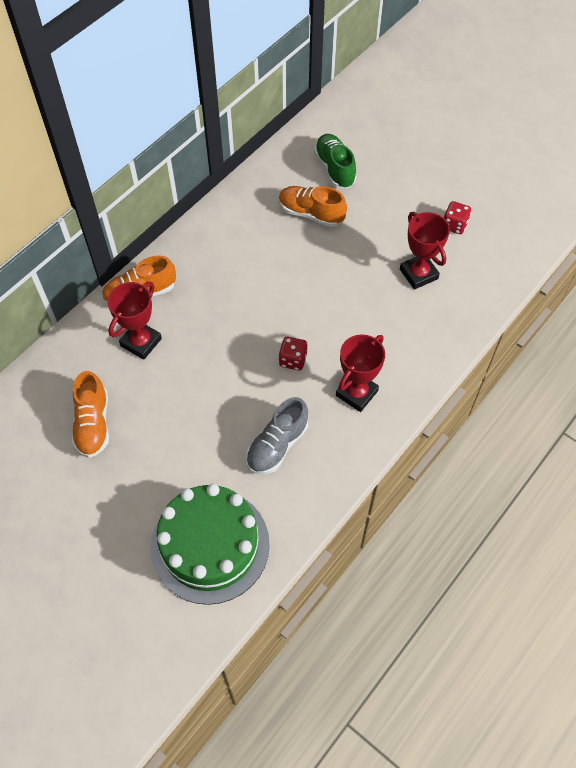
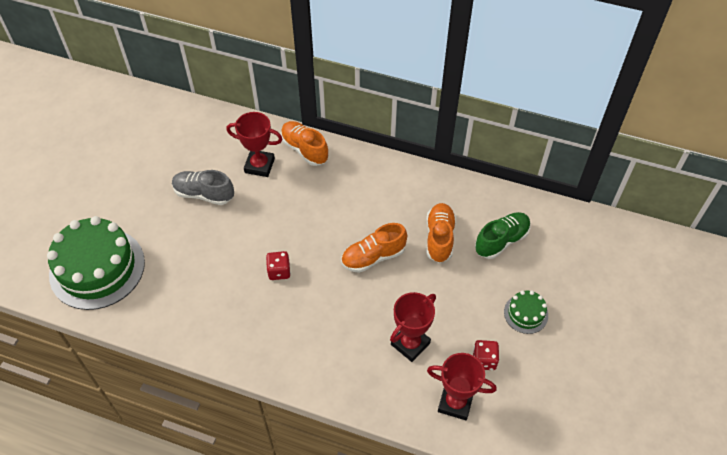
camera: 70 degrees right, 5 degrees down
orange shoe [72,371,109,458] -> orange shoe moved to [341,223,407,273]
grey shoe [246,397,308,474] -> grey shoe moved to [172,170,234,205]
red trophy [336,334,385,412] -> red trophy moved to [427,353,497,420]
none -> green cake [504,290,548,334]

